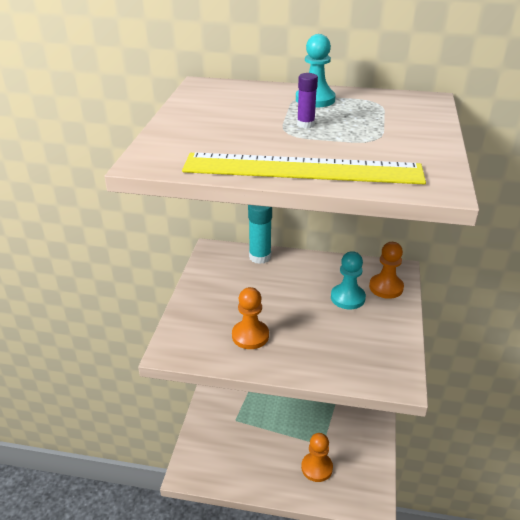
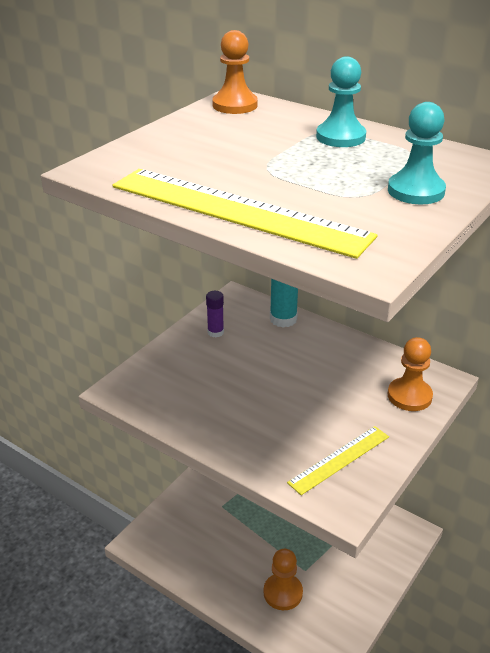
camera: 25 degrees right, 0 degrees up
orange pawn [232,287,269,349] -> orange pawn moved to [212,30,258,114]
purple glue stick [297,73,318,128] -> purple glue stick moved to [206,291,224,337]
turquoise pawn [331,251,366,309] -> turquoise pawn moved to [388,102,446,204]
none -> yellow ruler [287,426,389,495]

